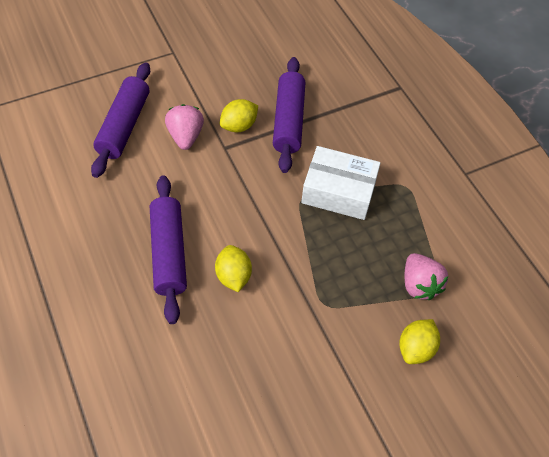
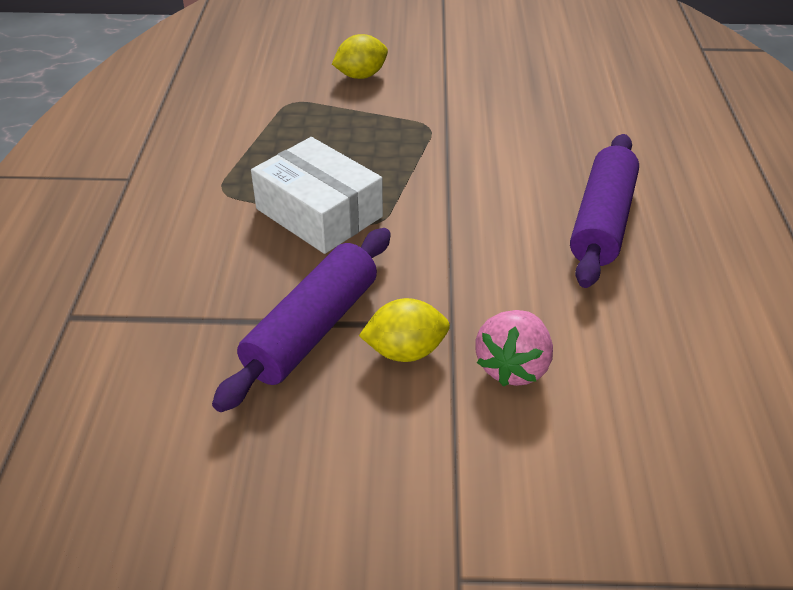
camera: 150 degrees left, 15 degrees down
purple rolling pin [91,62,150,178] -> none
yellow lemon [215,245,252,292] -> none
pink strawberry [405,253,448,300] -> none

